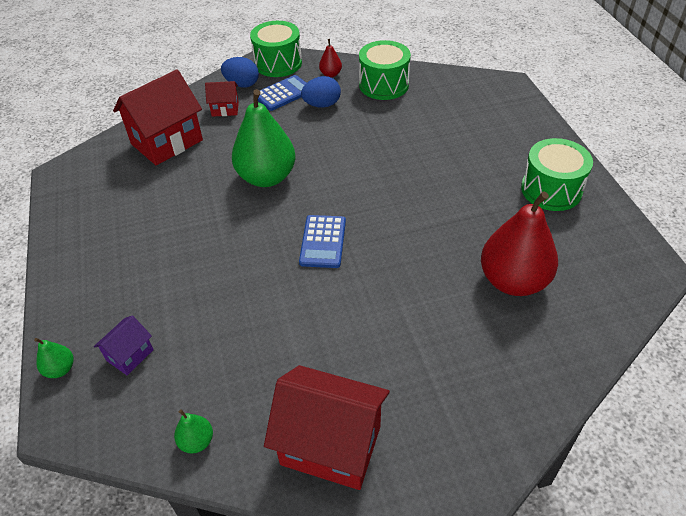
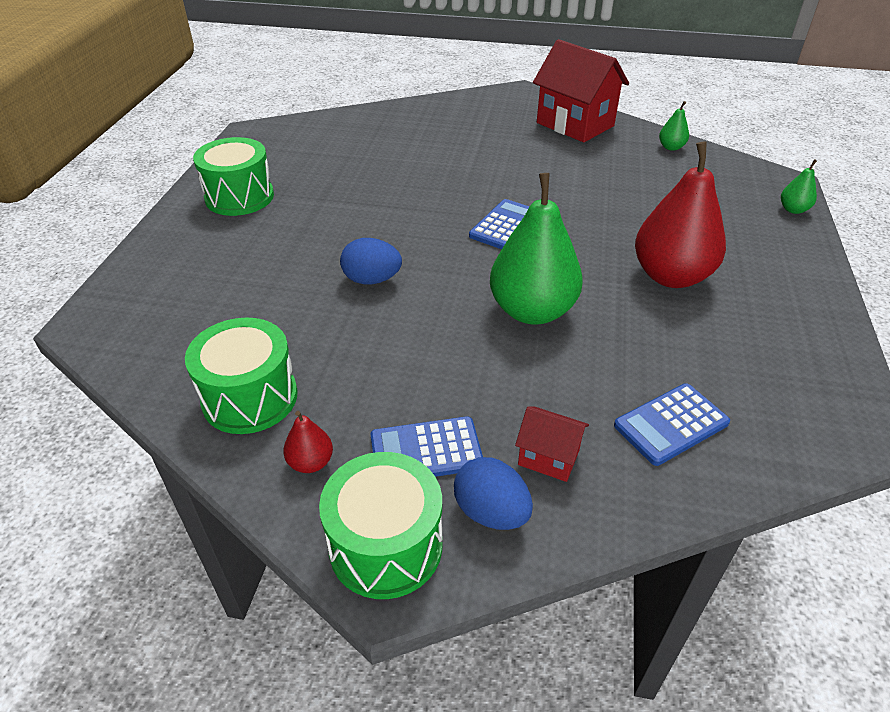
camera: 155 degrees left, 5 degrees down
purple house [94,315,154,375] -> none
red house [113,69,203,165] -> blue calculator [614,383,730,466]
blue egg [301,76,341,108] -> blue egg moved to [340,238,402,284]
red pear [481,192,558,296] -> red pear moved to [635,141,726,288]

